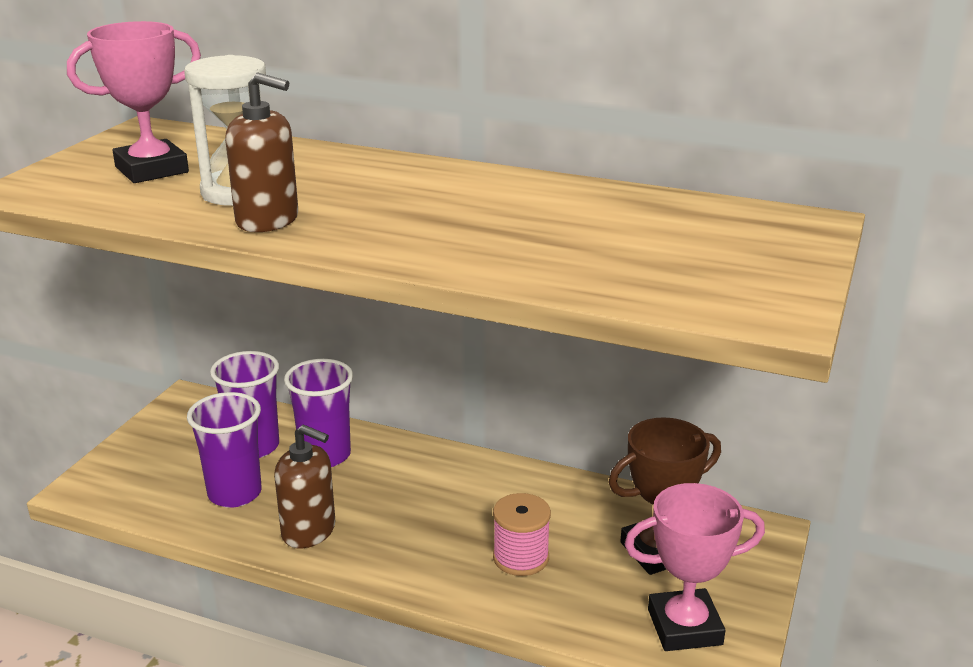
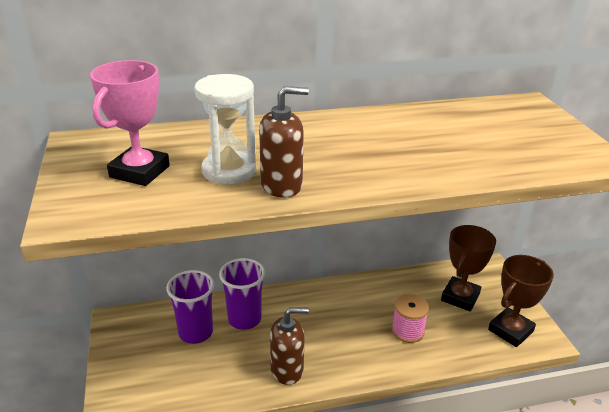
camera: 35 degrees left, 5 degrees up
purple cup [187,392,262,508] -> none
pink trophy [625,483,765,651] -> brown trophy [488,255,554,347]

